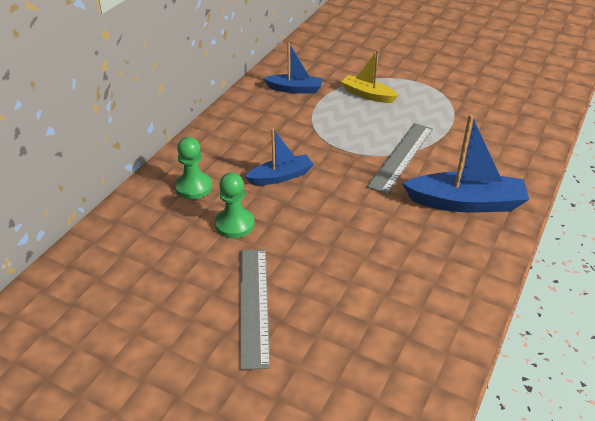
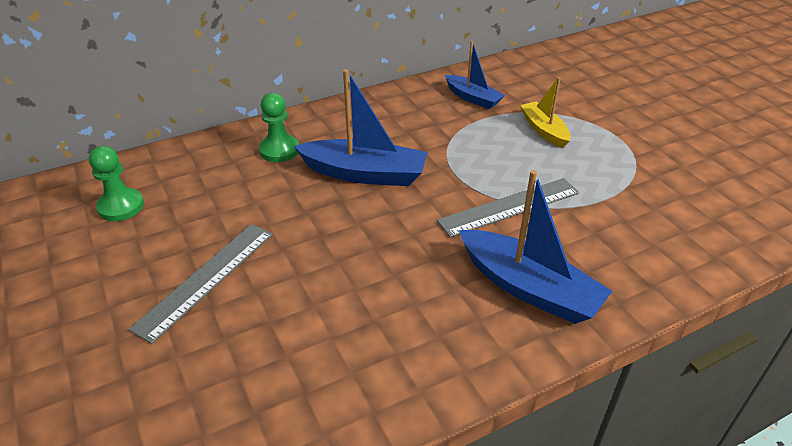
camera: 35 degrees right, 0 degrees up
green pawn [215,172,254,238] -> green pawn moved to [89,146,144,221]
blue boat [245,128,314,185] -> blue boat [294,69,428,186], size x1.65

